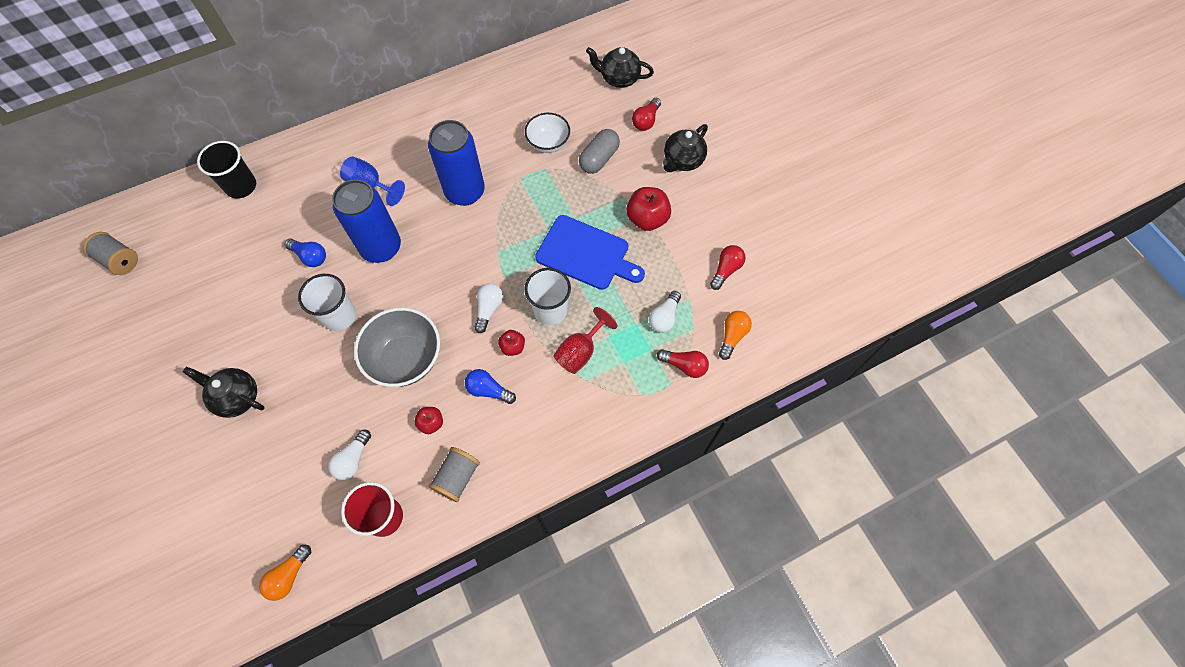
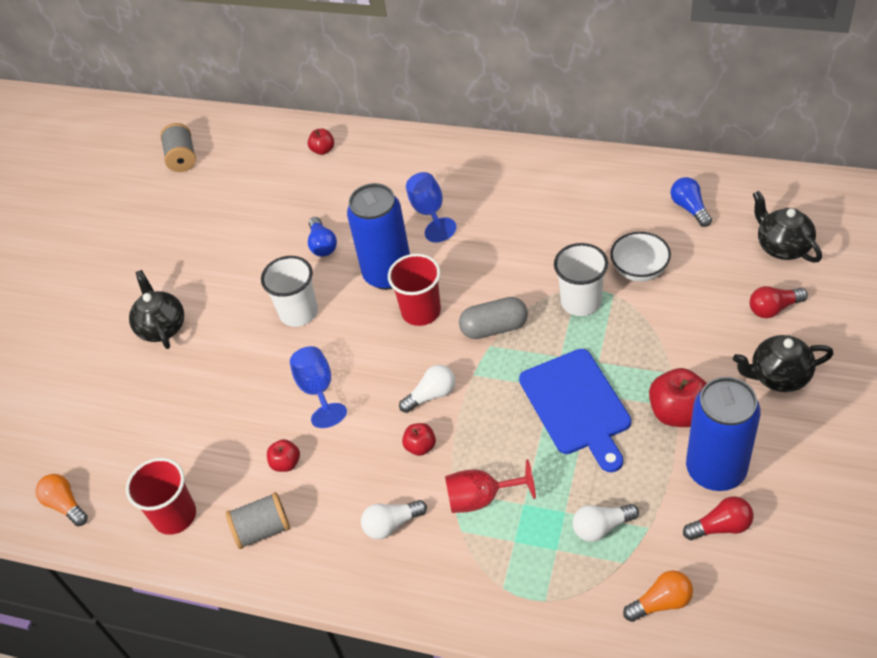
camera: 50 degrees right, 15 degrees down
black cup [197,141,256,199] -> red apple [307,129,334,155]
orange light bulb [259,545,311,601] -> orange light bulb turned 60 degrees clockwise [35,474,88,526]
white light bulb [328,430,371,480] -> white light bulb moved to [361,500,427,539]
grey bowl [354,307,440,387] -> blue goblet [290,346,347,428]
blue can [428,120,485,206] -> blue can moved to [686,377,761,491]
blue light bulb [465,369,516,404] -> blue light bulb moved to [670,177,712,227]
white cup [525,268,571,325] -> white cup moved to [554,243,608,316]
grey capsule [579,129,620,174] -> grey capsule moved to [459,297,528,339]
red light bulb [657,349,709,378] -> none
none -> red cup [388,254,441,326]

